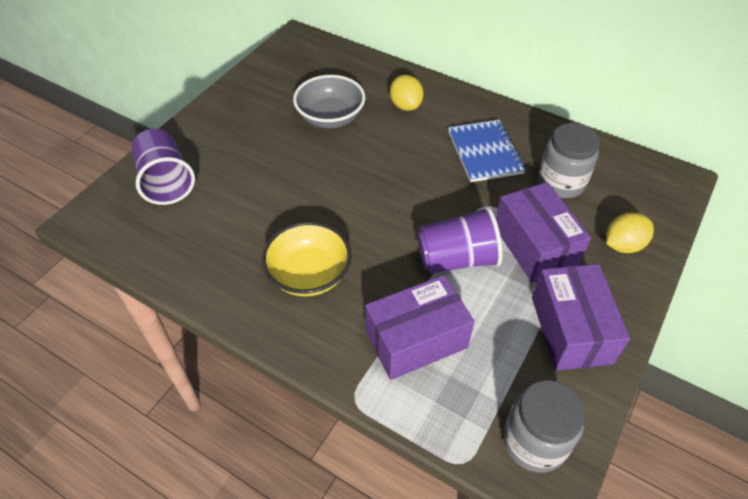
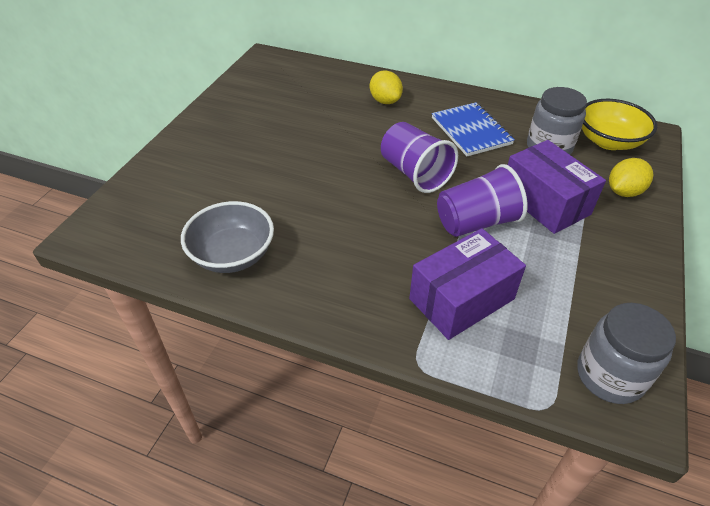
camera: 10 degrees left, 5 degrees down
purple cup [132,129,195,205] -> purple cup moved to [381,122,458,193]
yellow bowl [262,221,352,296] -> yellow bowl moved to [582,99,657,150]
grey bowl [293,75,365,128] -> grey bowl moved to [181,201,274,273]
purple box [532,264,630,371] -> none

